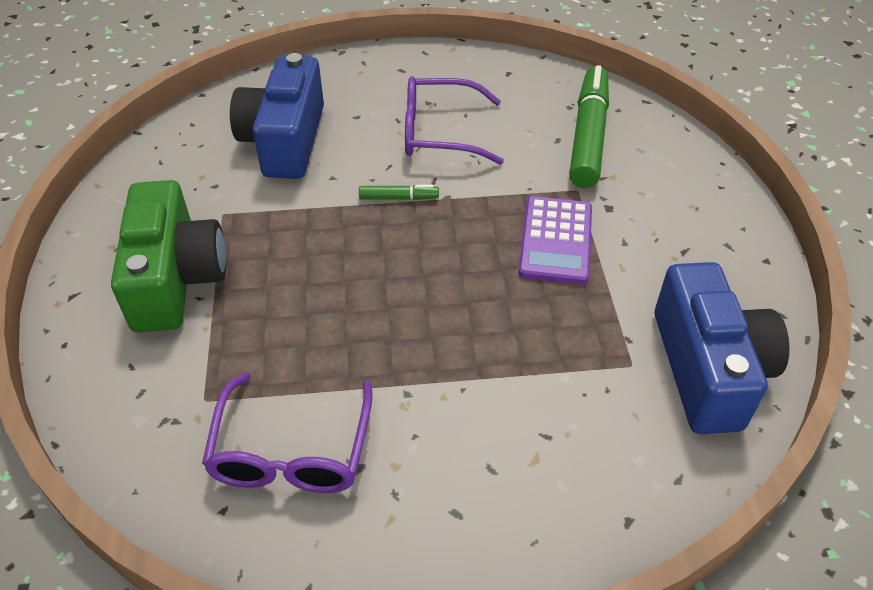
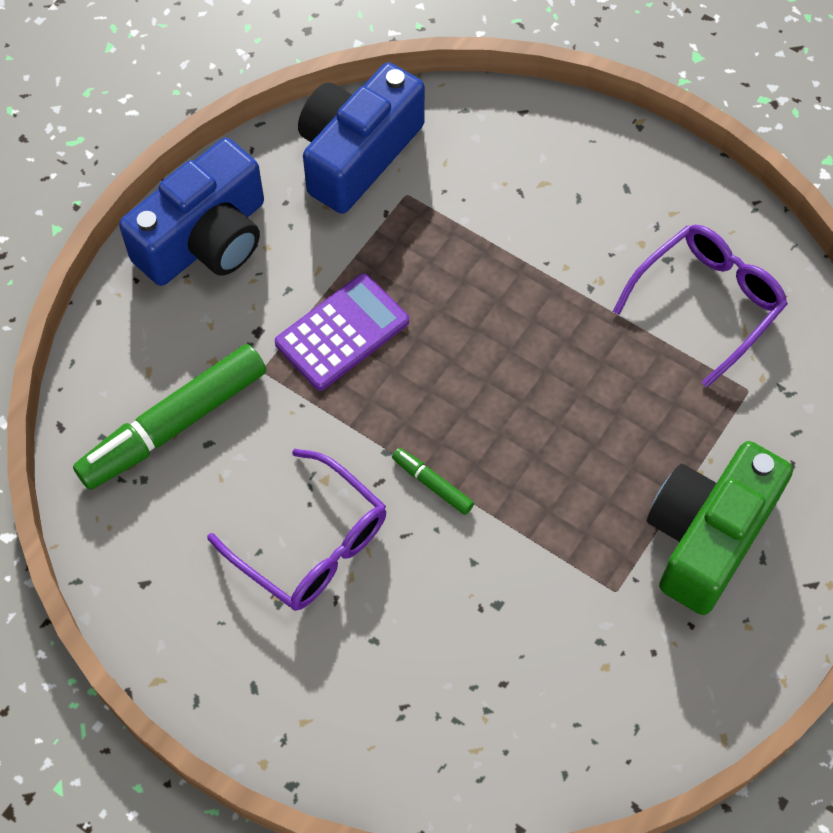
camera: 140 degrees left, 15 degrees up
blue camera [230,53,324,179] -> blue camera moved to [119,138,264,286]

